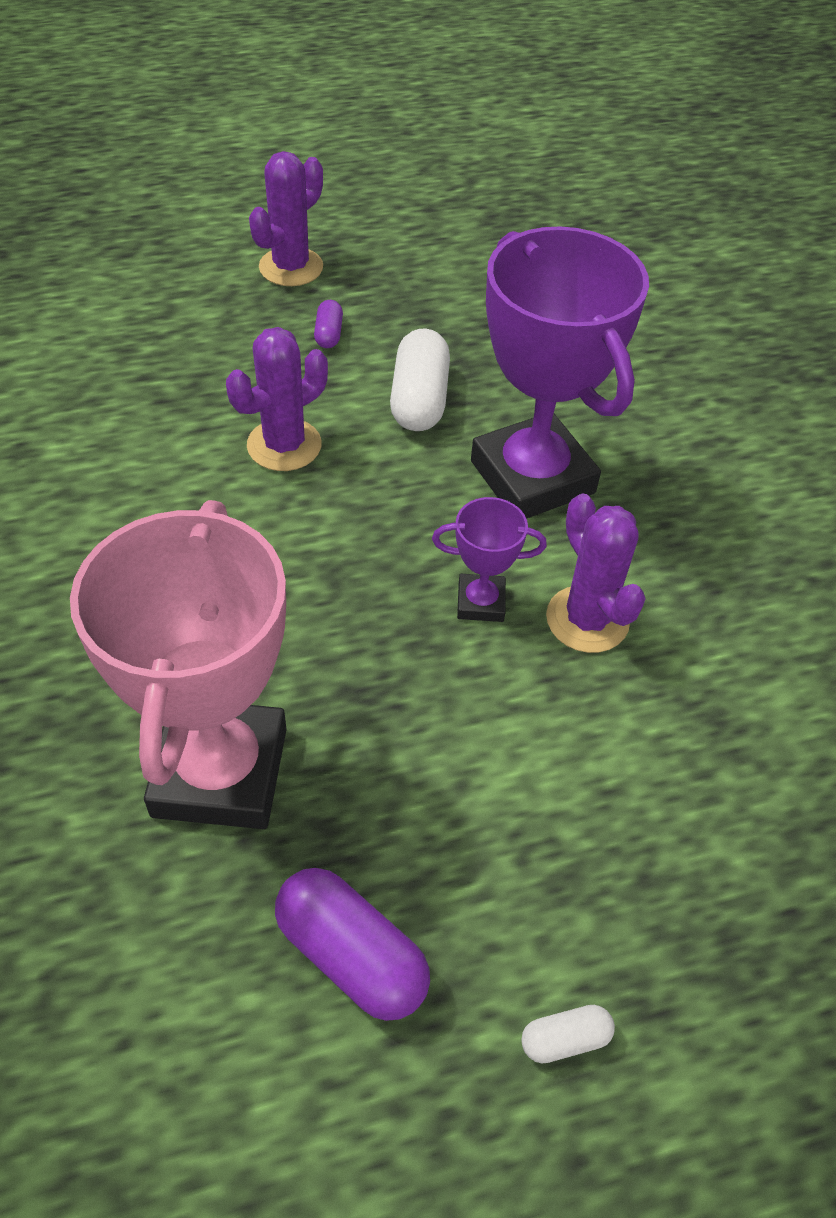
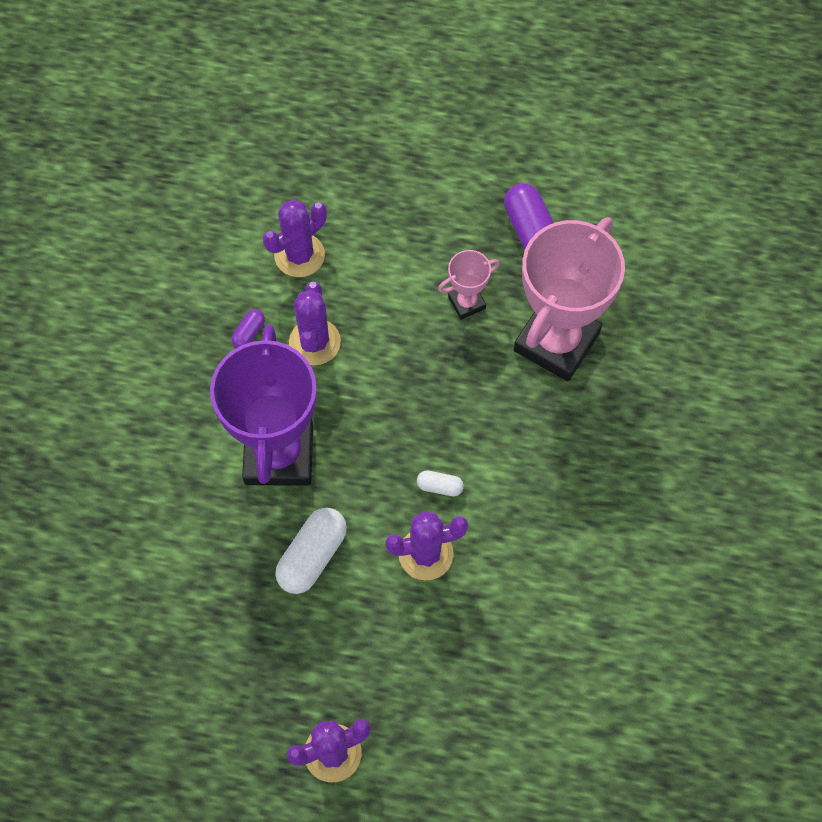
camera: 150 degrees left, 15 degrees up
purple capsule [314,300,343,348] -> purple capsule moved to [231,309,265,348]
purple trophy [432,497,547,622] -> none
white capsule [521,1005,615,1063] -> white capsule moved to [417,471,464,496]
none -> purple cactus [263,199,327,277]
none -> pink trophy [438,250,500,320]

